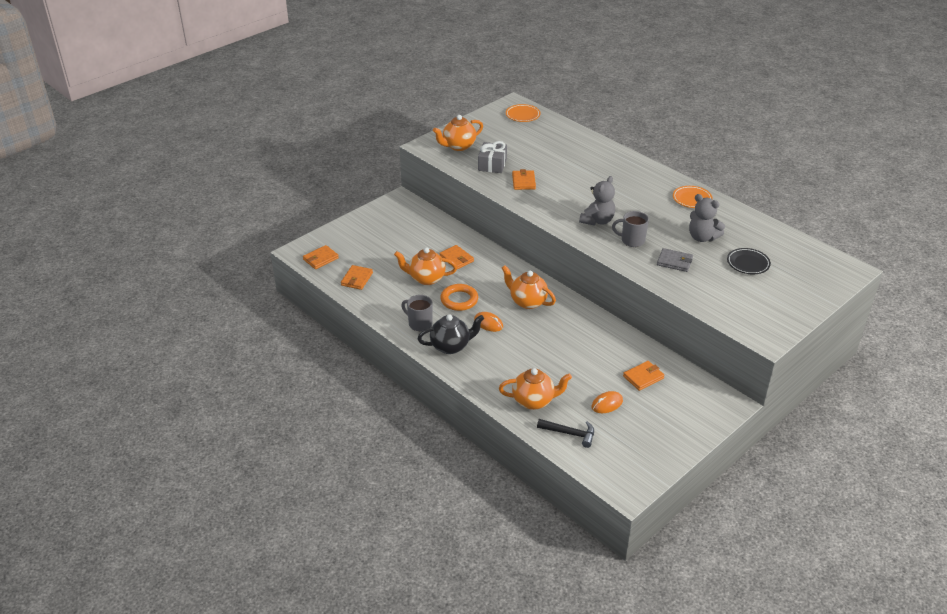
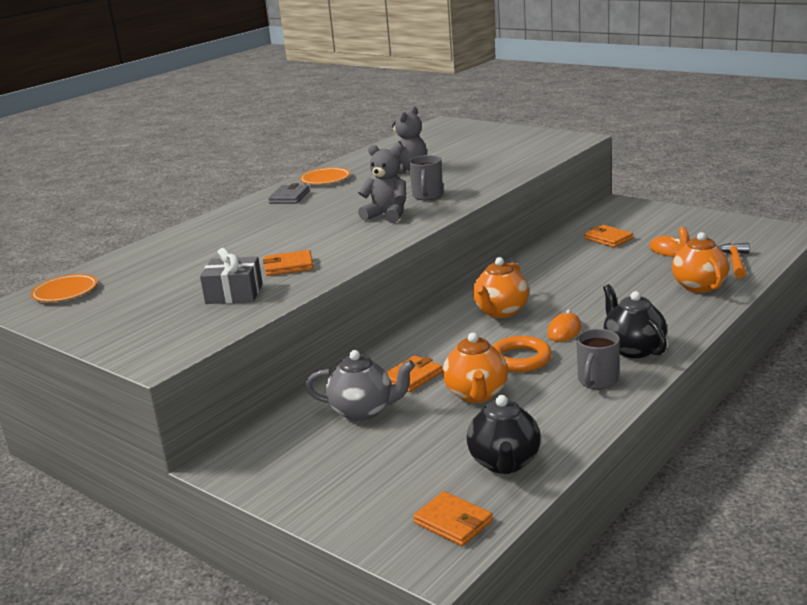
camera: 95 degrees left, 15 degrees down
orange wallet [341,265,373,290] -> black teapot [467,394,541,474]
orange teapot [433,115,483,151] -> none
black hammer [537,419,594,448] -> orange hammer [718,243,750,278]
grey wallet [657,248,693,272] -> grey wallet moved to [268,183,310,204]
black plate [727,248,771,274] -> none
none -> grey teapot [305,350,415,421]

